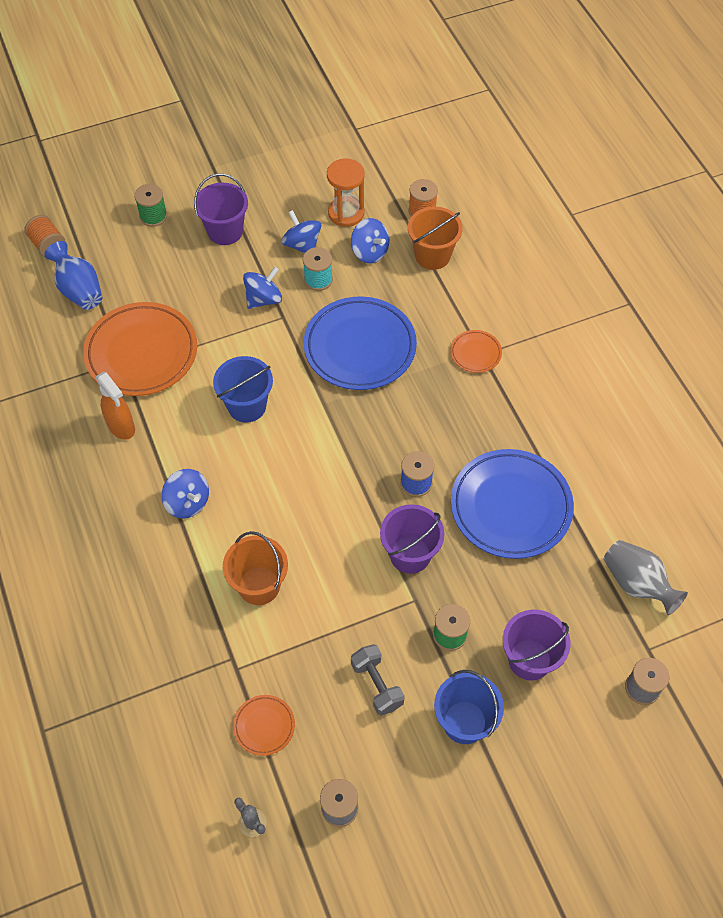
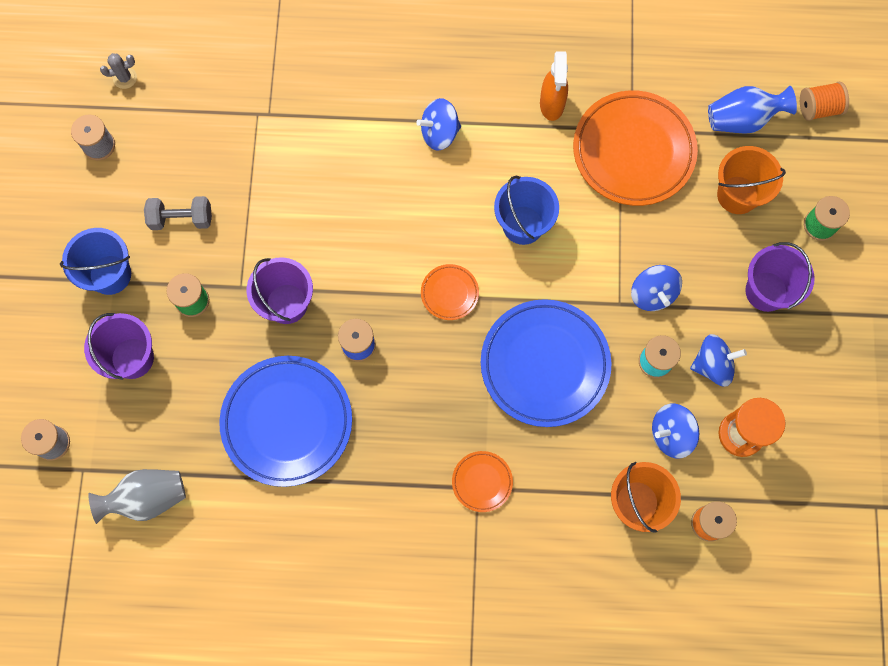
camera: 115 degrees right, 15 degrees up
orange spray bottle [96,372,135,440] -> orange spray bottle turned 75 degrees counterclockwise [540,51,568,121]
orange bucket [223,531,288,605] -> orange bucket moved to [717,146,786,214]
orange plate [233,695,295,756] -> orange plate moved to [421,264,479,320]

